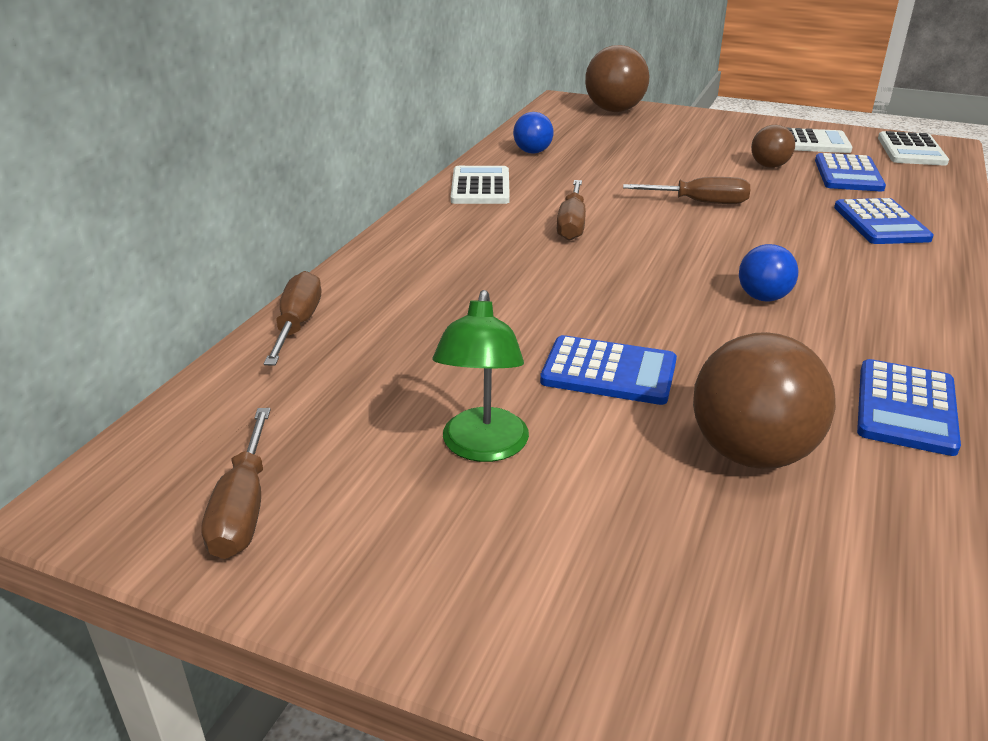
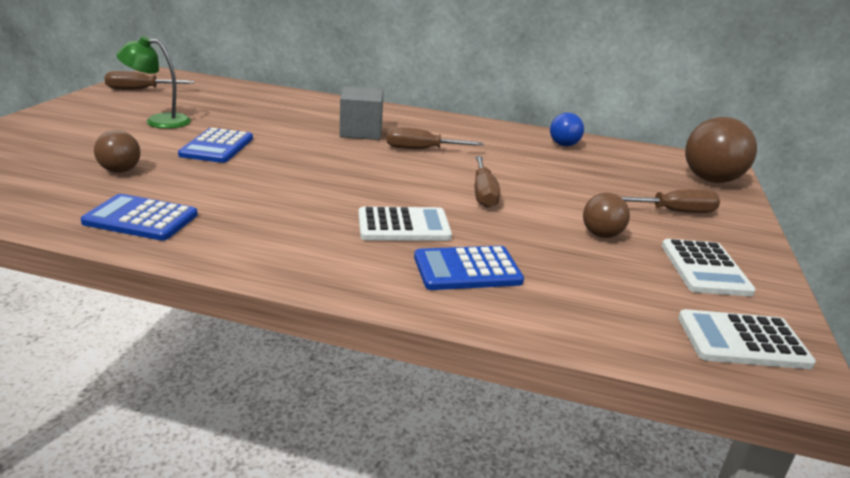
camera: 80 degrees right, 5 degrees down
brown screwdriver [264,271,321,366] -> brown screwdriver moved to [621,190,720,213]
white calculator [450,166,510,204] -> white calculator moved to [358,207,452,241]
brown ball [693,332,836,469] -> brown ball [94,130,140,173], size x0.56
blue ball [739,244,798,301] -> none
blue calculator [815,153,886,191] -> none
none -> grey cube [340,87,384,140]

